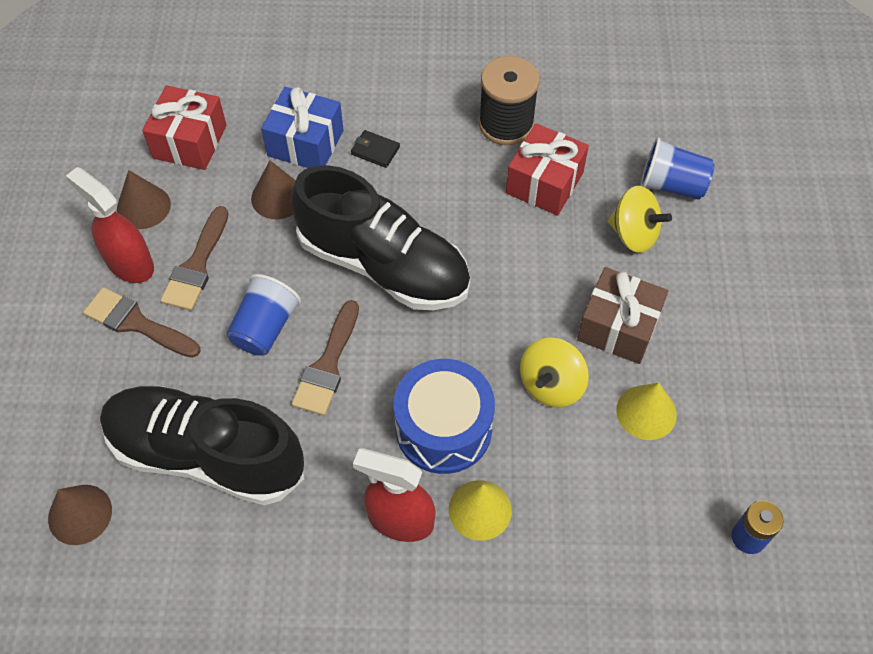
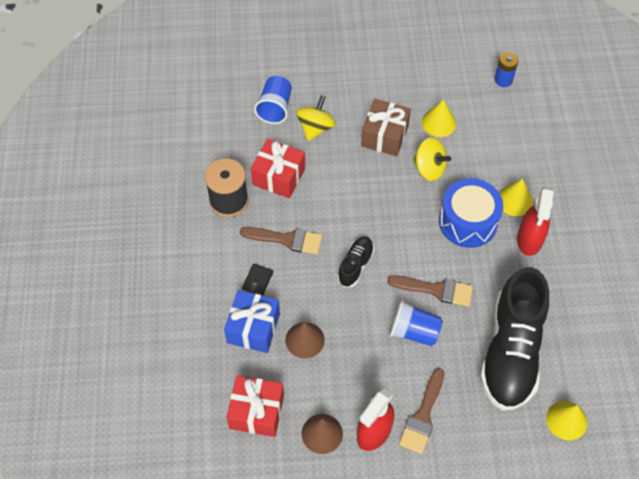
camera: 95 degrees left, 0 degrees up
brown cone [48,485,112,545] -> yellow cone [546,401,587,440]
brown brush [160,206,229,311] -> brown brush moved to [240,227,322,255]
black shoe [291,165,470,310] -> black shoe [337,237,374,287], size x0.45

